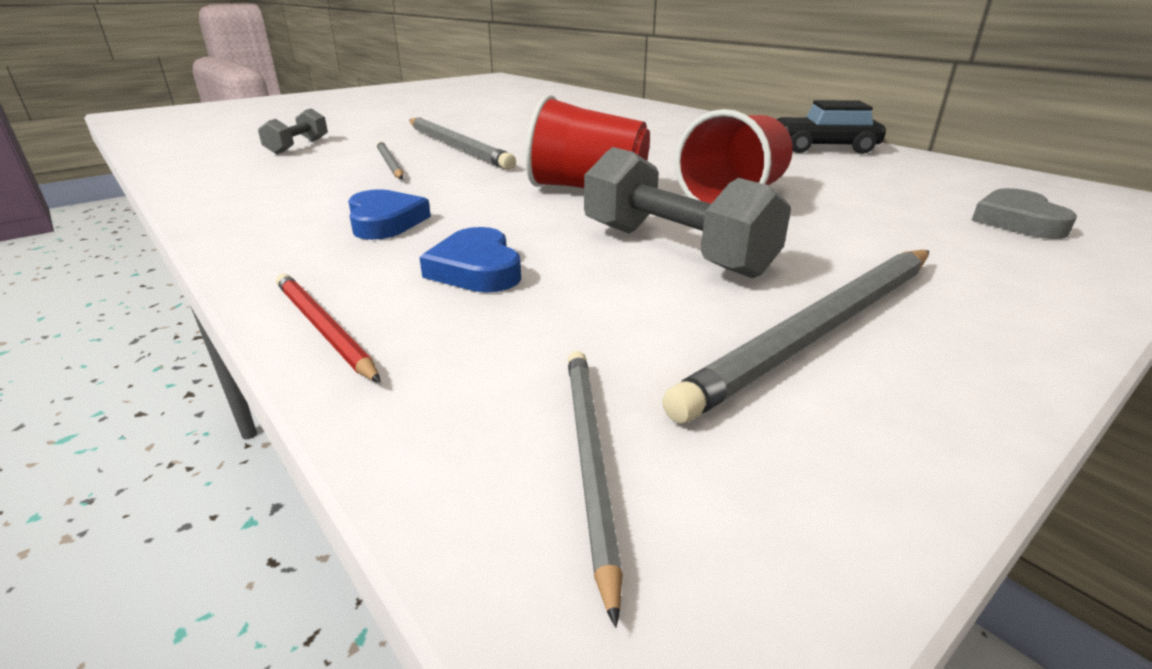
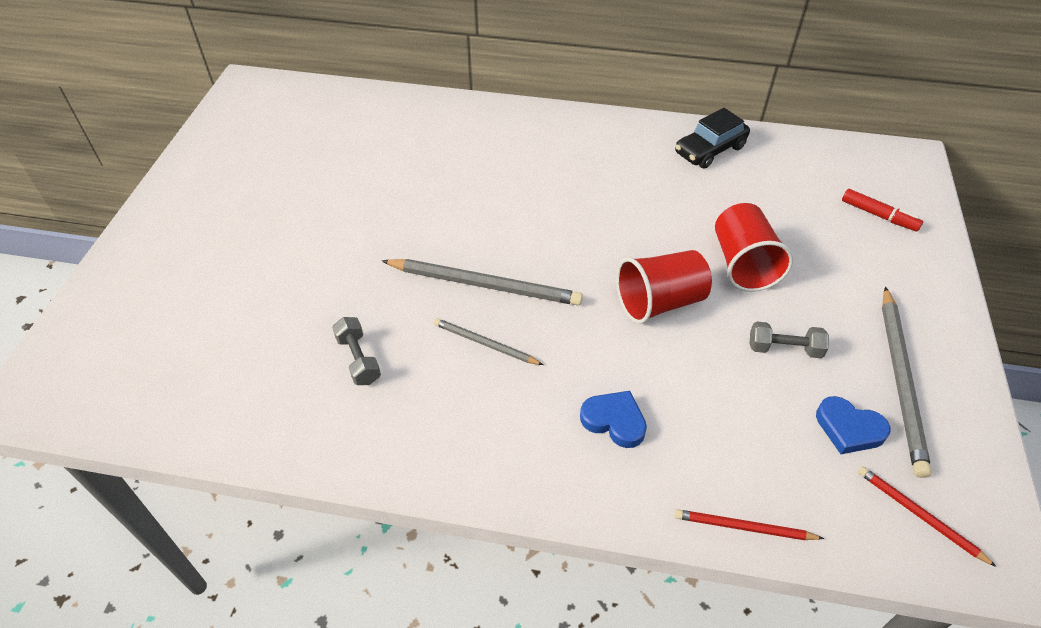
camera: 40 degrees left, 20 degrees up
blue heart [419,227,521,293] -> blue heart moved to [816,396,891,454]
grey pencil [568,351,623,628] -> red pencil [858,466,997,567]
grey dumbbell [584,147,791,278] -> grey dumbbell [749,321,829,358], size x0.58
grey heart [972,188,1077,239] -> red marker [842,189,923,232]

